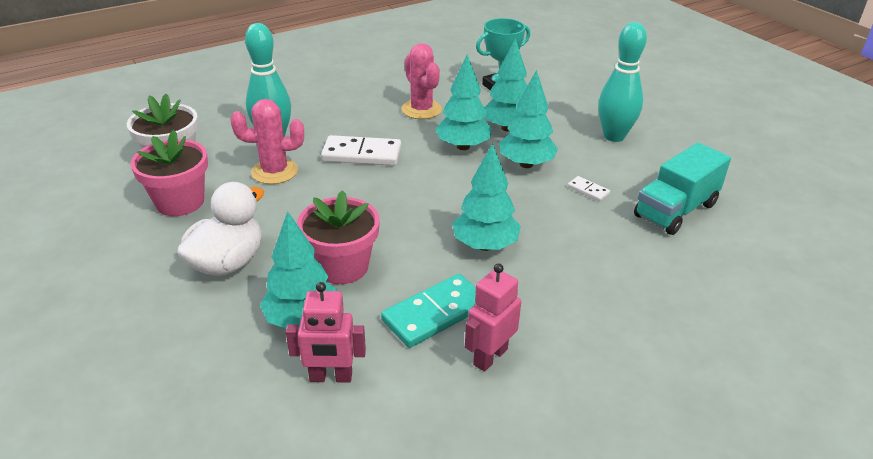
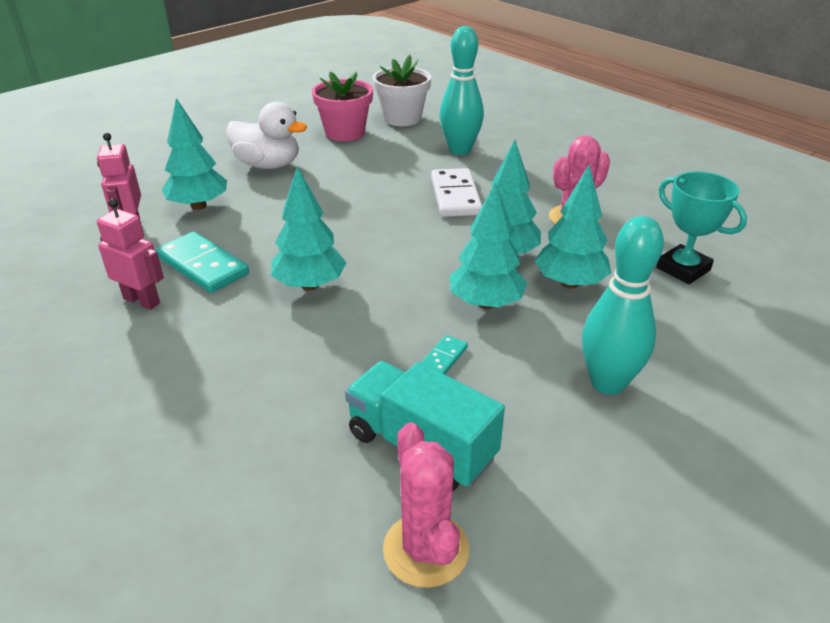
camera: 80 degrees right, 0 degrees up
pink cactus [230,99,304,184] -> pink cactus moved to [383,422,469,588]
pink flower pot [297,190,380,284] -> none
white domino [568,176,610,202] -> turquoise domino [421,335,468,375]

